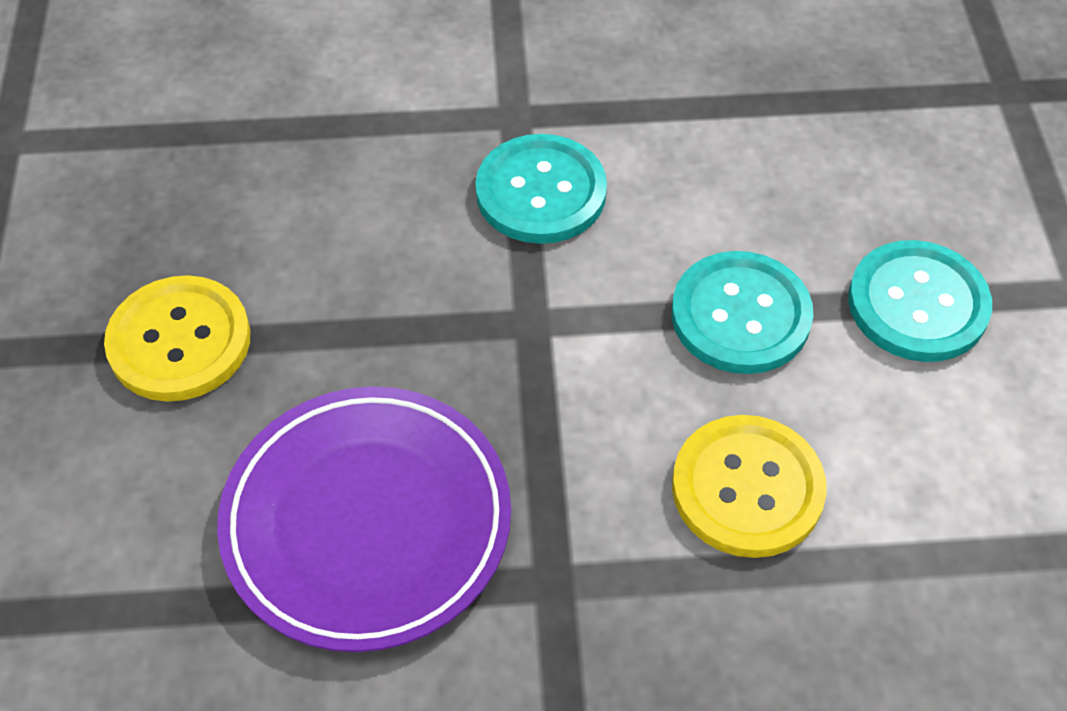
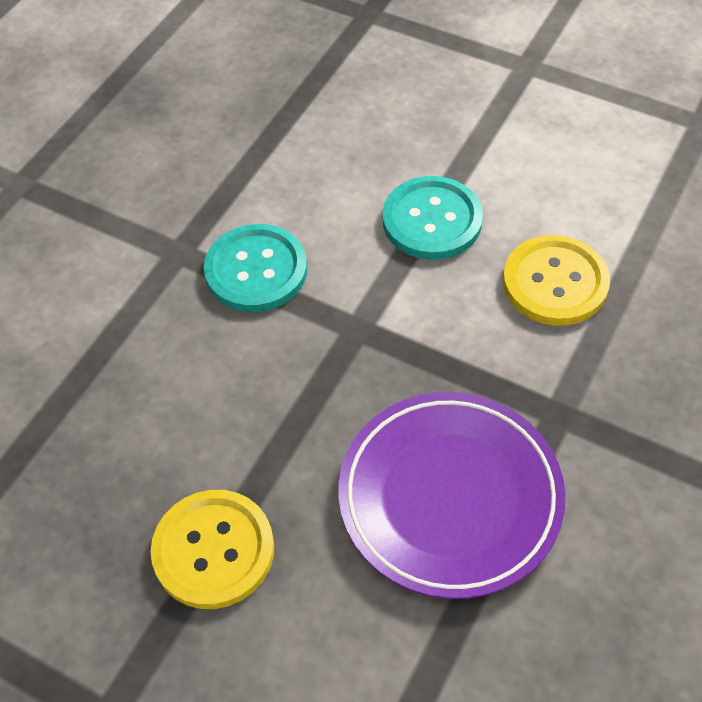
camera: 55 degrees left, 0 degrees up
turquoise button [848,240,992,362] -> none

